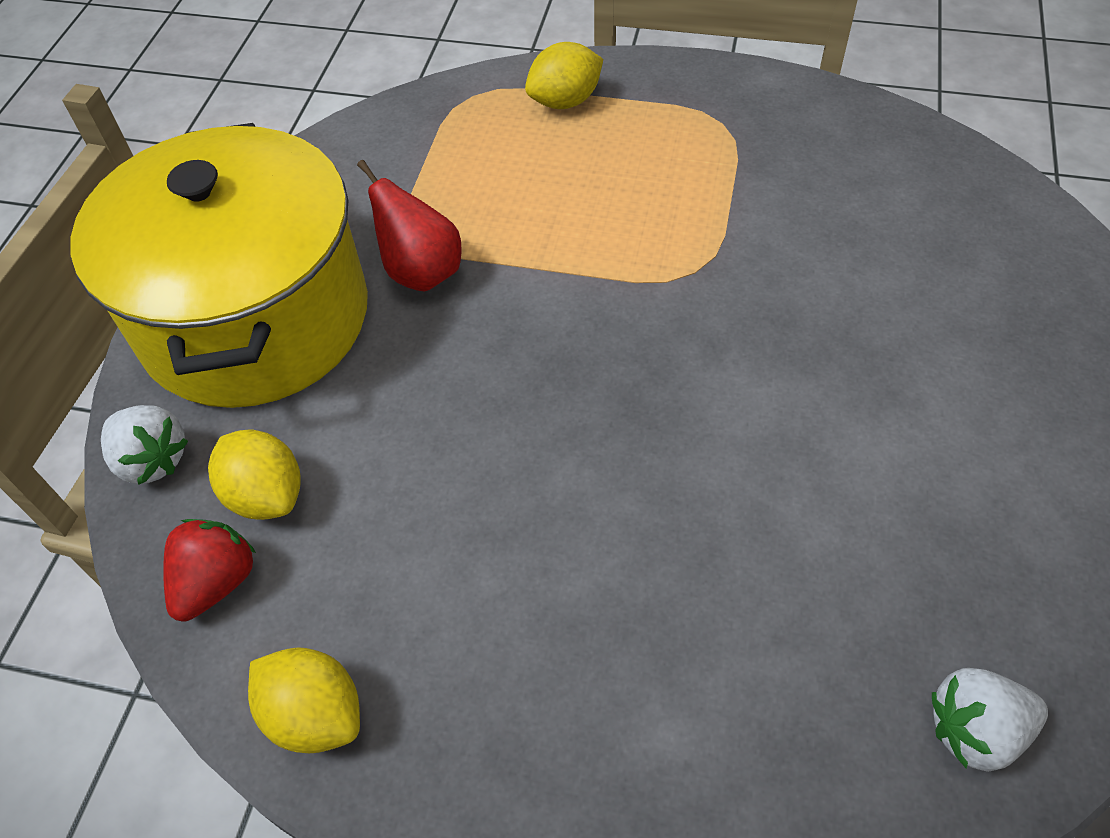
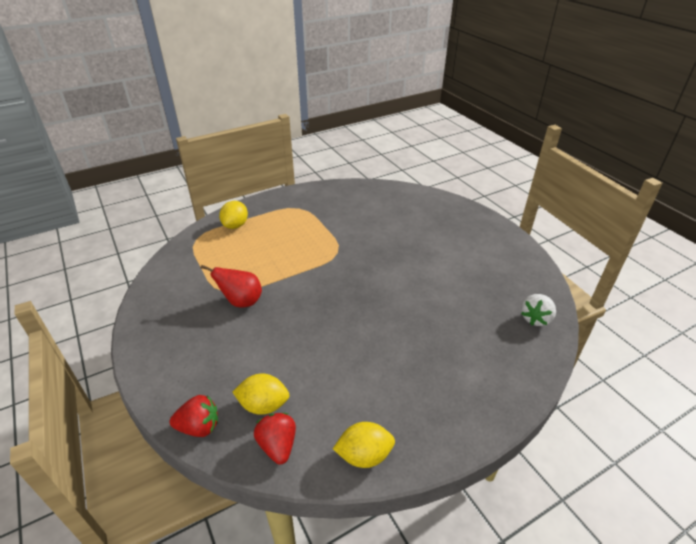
camera: 45 degrees left, 15 degrees down
yellow pot [71,123,368,408] -> none
white strawberry [101,405,188,485] -> red strawberry [169,395,218,437]

